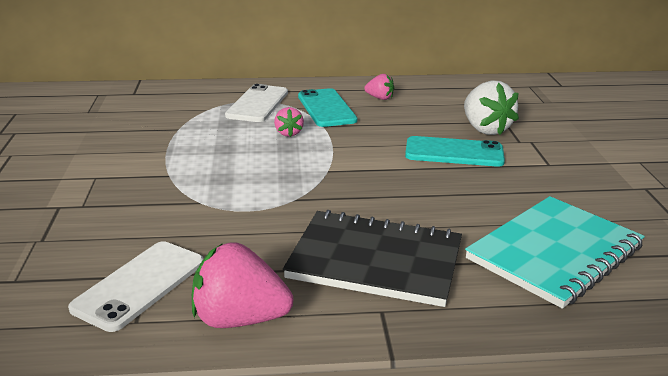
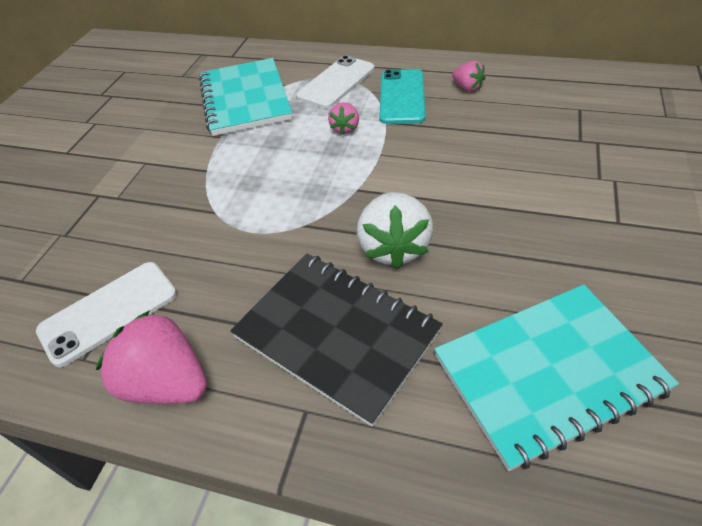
camera: 25 degrees right, 20 degrees up
turquoise phone [405,136,505,167] -> none
white strawberry [464,80,519,135] -> white strawberry moved to [357,192,434,269]
none -> turquoise notebook [199,58,292,136]

